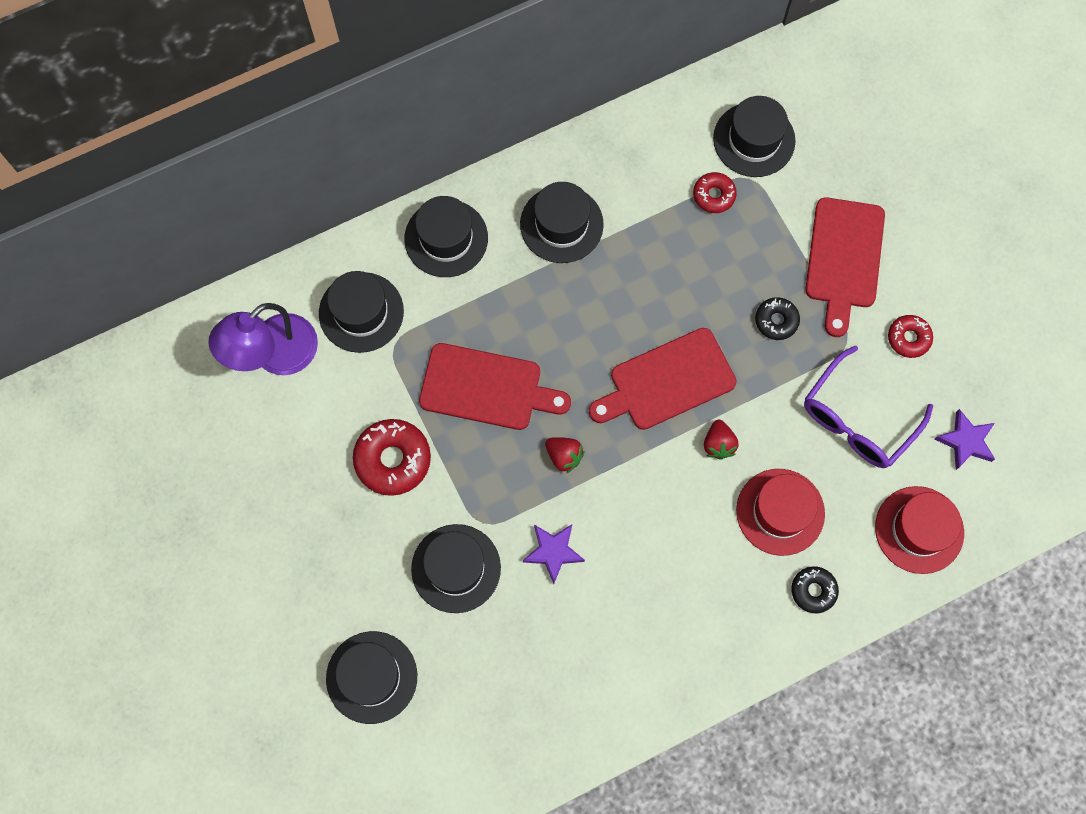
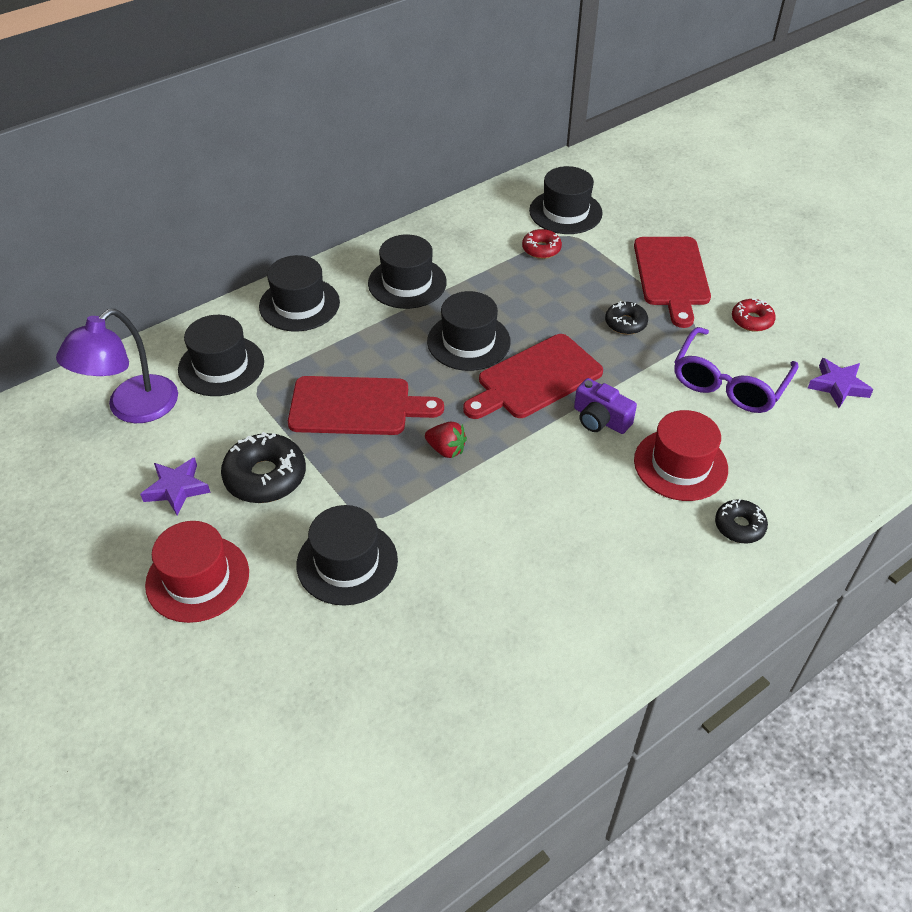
camera: 10 degrees left, 25 degrees down
black hat [326,631,417,724] -> black hat moved to [427,291,511,371]
red donut [353,419,431,496] -> black donut [221,432,306,503]
purple star [523,524,585,584] -> purple star moved to [140,457,211,516]
red strawberry [704,420,739,460] -> purple camera [574,378,637,434]
red hat [875,486,964,574] -> red hat moved to [145,521,249,623]

